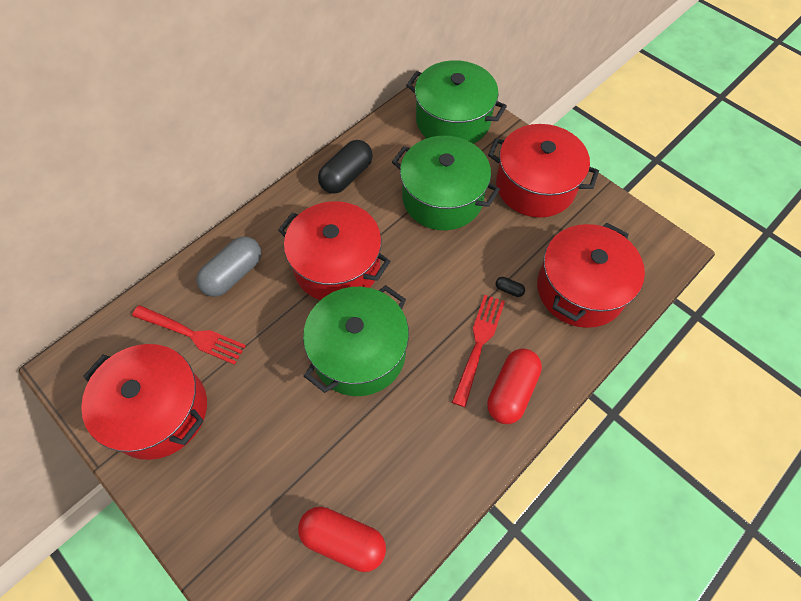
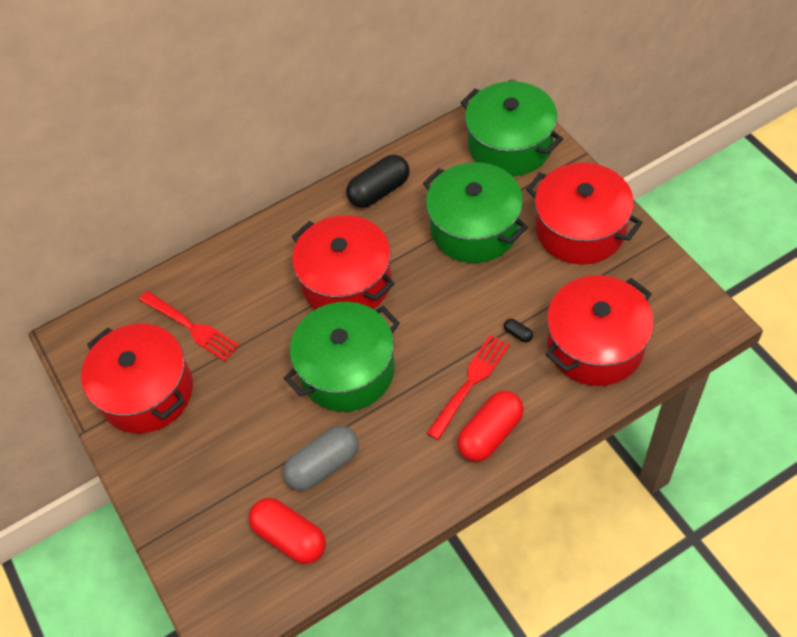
camera: 20 degrees right, 5 degrees down
grey capsule [196,236,261,297] -> grey capsule moved to [283,426,359,491]

